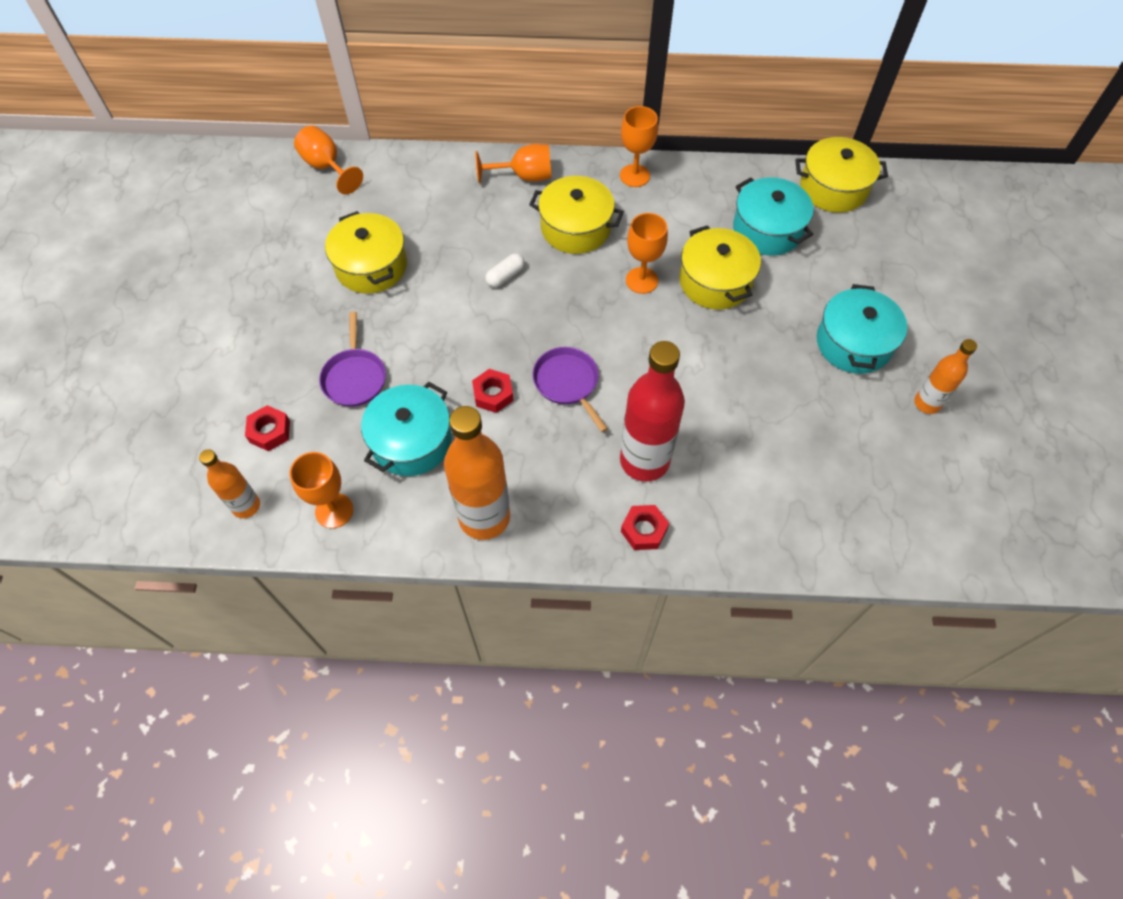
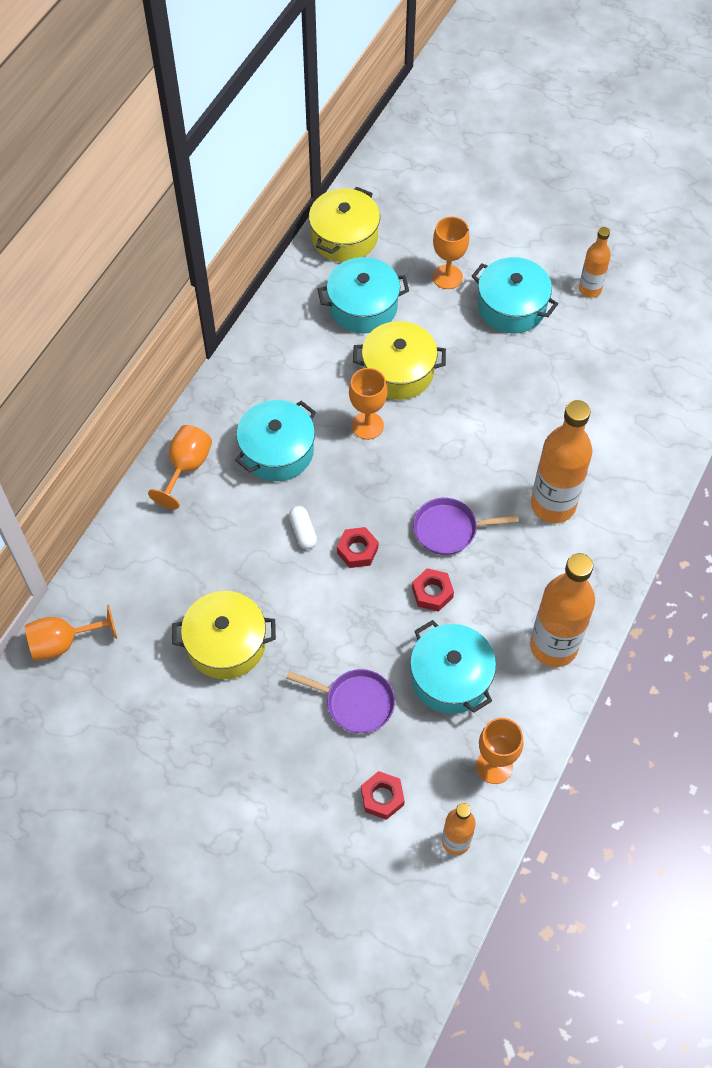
camera: 65 degrees left, 0 degrees up
yellow pot [529,176,624,254] -> turquoise pot [235,400,316,481]
orange goblet [620,106,658,187] -> orange goblet moved to [433,216,469,289]
red bottle [620,341,685,481] -> orange bottle [531,400,592,523]
red nut [621,505,669,550] -> red nut moved to [337,527,378,568]

